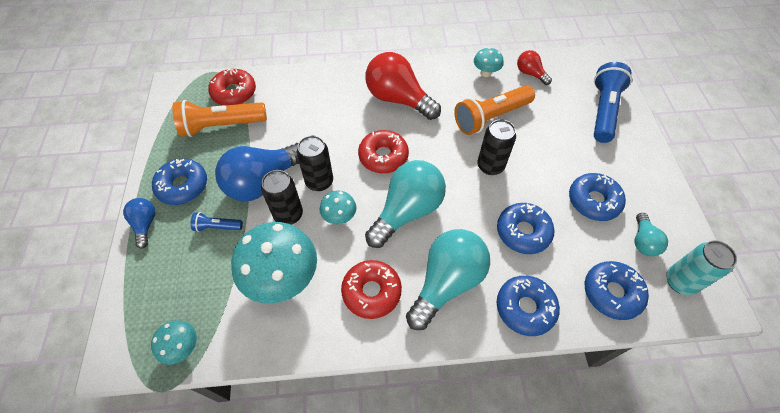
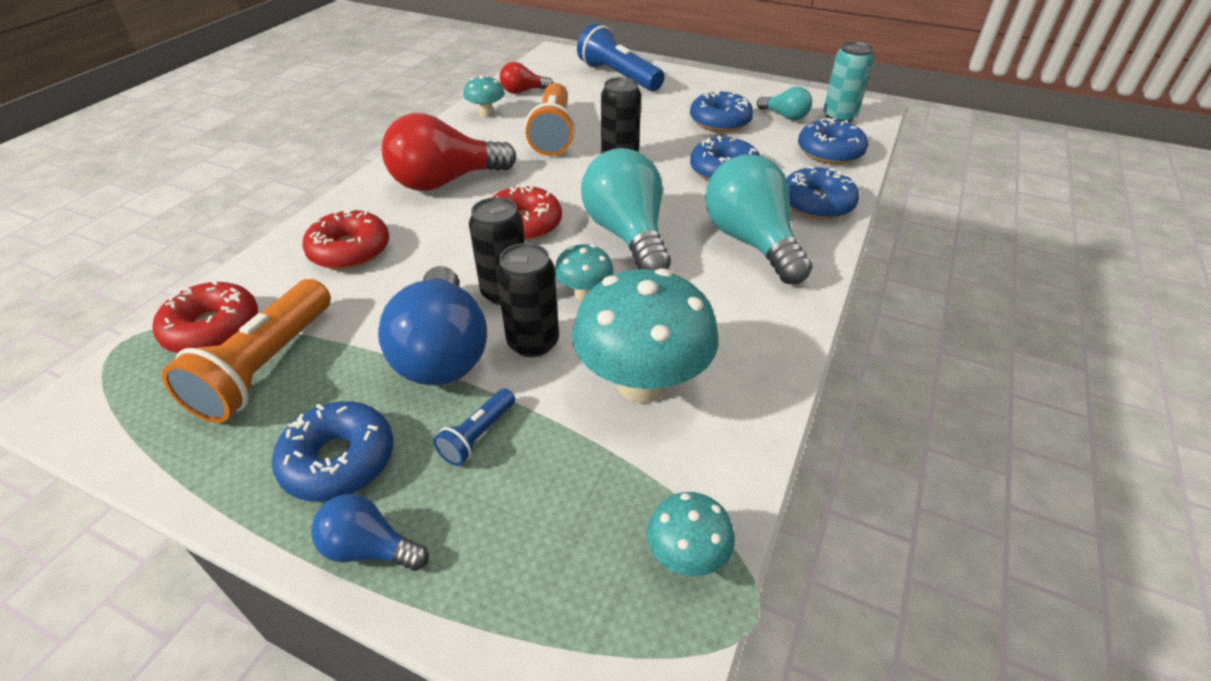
camera: 60 degrees left, 15 degrees down
red donut [341,260,402,319] -> red donut moved to [302,208,389,270]

